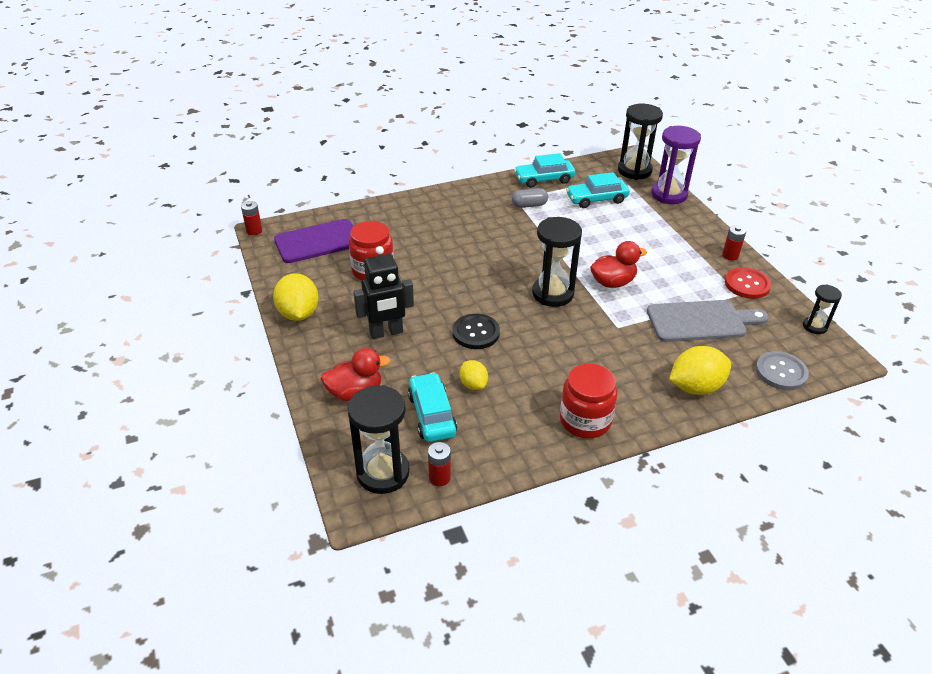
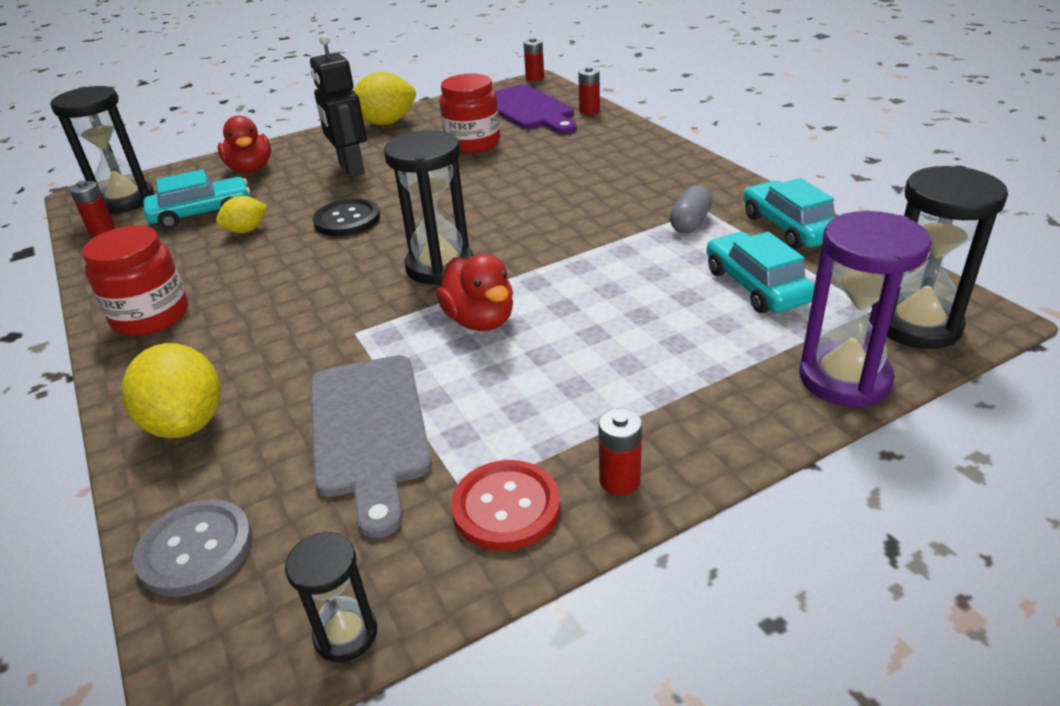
camera: 85 degrees right, 5 degrees down
grey capsule [512,188,548,208] -> grey capsule turned 45 degrees clockwise [670,185,713,233]
none -> red battery [578,66,600,115]

